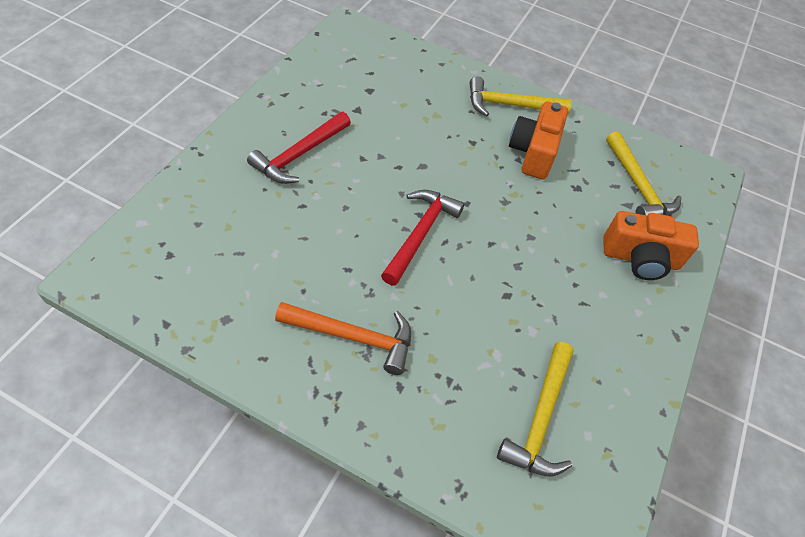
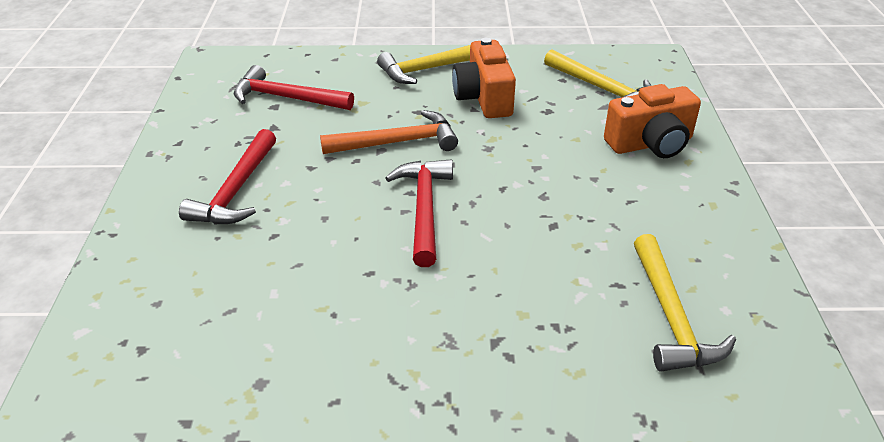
camera: 20 degrees left, 15 degrees down
orange hammer [275,302,411,375] -> orange hammer moved to [320,110,458,154]
none -> red hammer [234,65,354,110]

